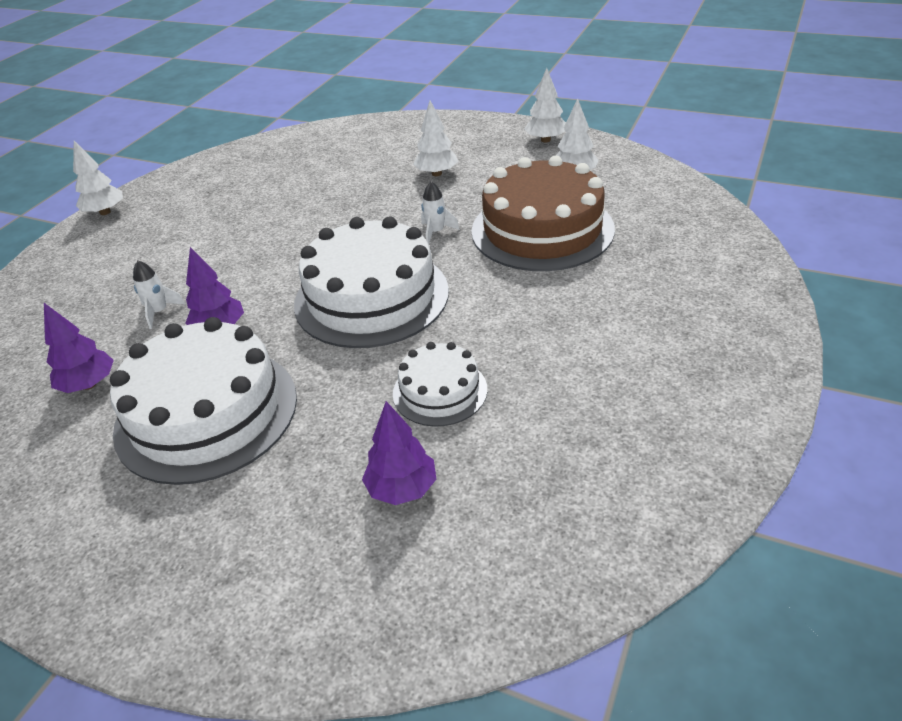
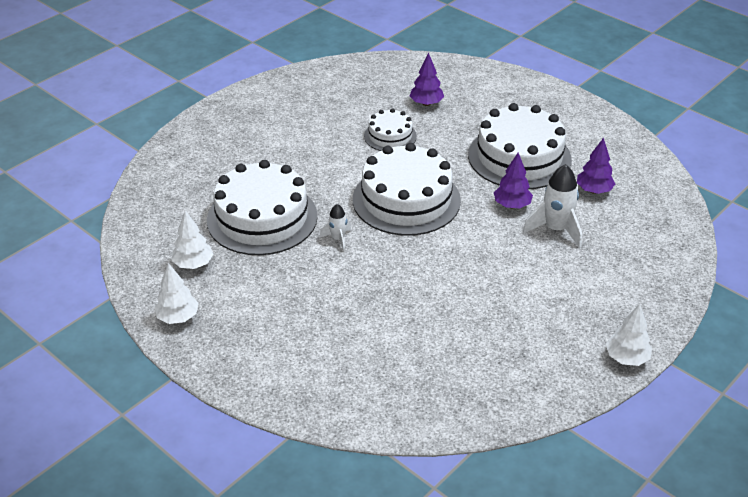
camera: 165 degrees left, 0 degrees up
white rocket [133,261,186,329] -> white rocket [523,164,582,248], size x1.80
white tree [413,101,458,176] -> none
brown cake [471,156,615,271] -> white cake [207,160,318,255]

